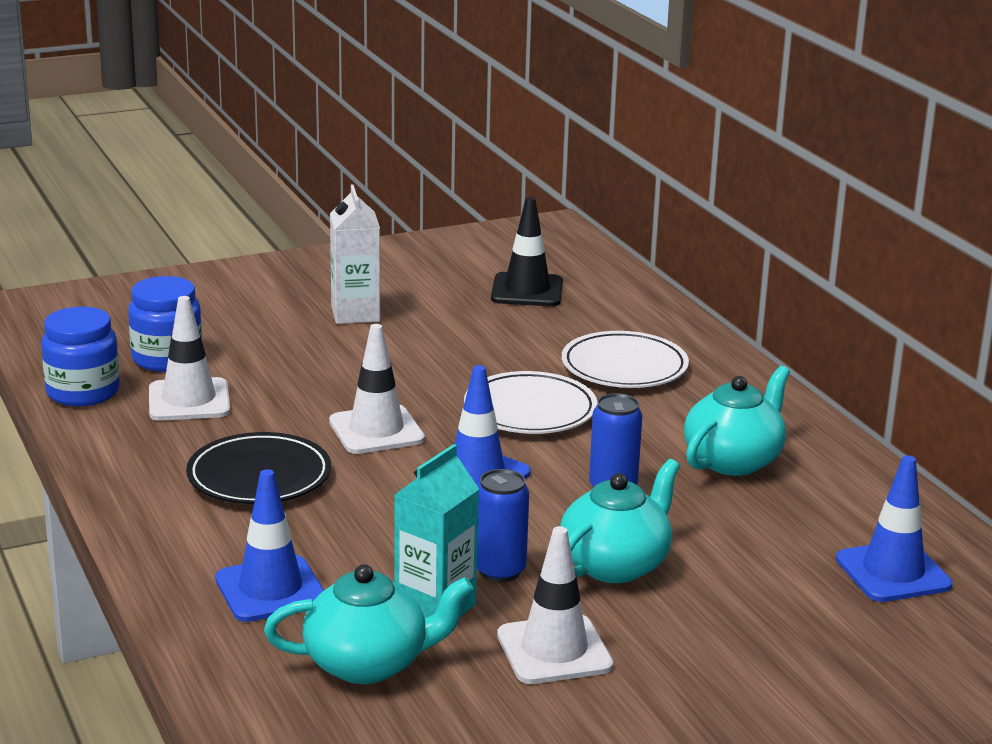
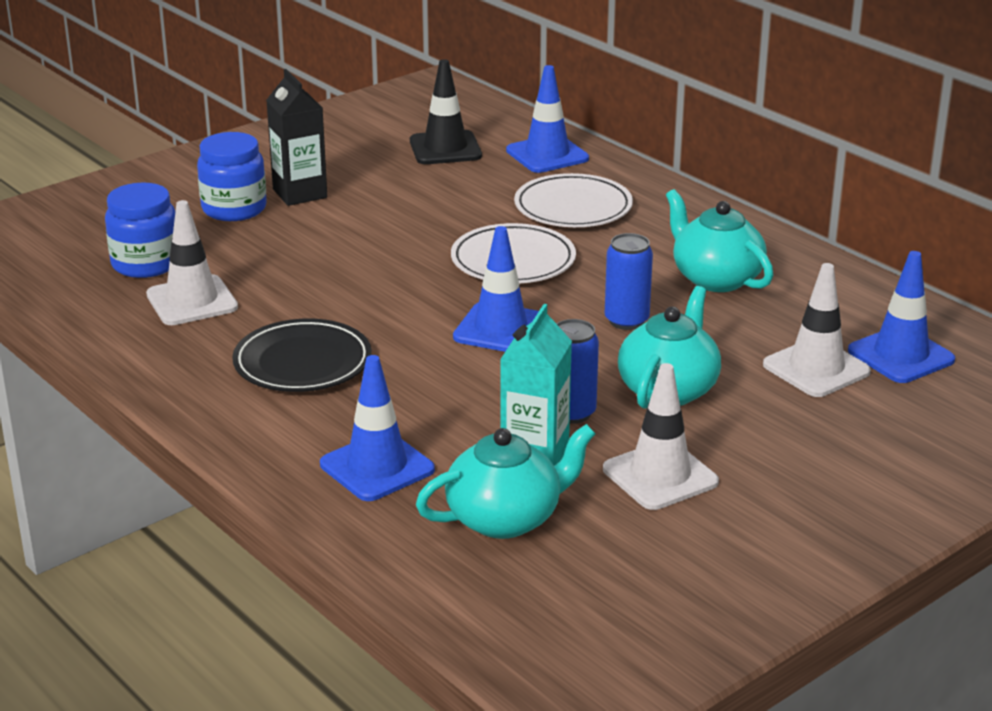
camera: 15 degrees left, 5 degrees up
blue jar [41,307,120,406] -> blue jar moved to [197,132,267,221]
white traffic cone [329,324,425,454] -> white traffic cone moved to [763,263,871,397]
white carton [330,184,380,324] -> black carton [266,69,327,206]
turquoise teapot [684,366,790,476] -> turquoise teapot turned 60 degrees counterclockwise [666,189,774,292]
none -> blue traffic cone [506,65,589,173]

